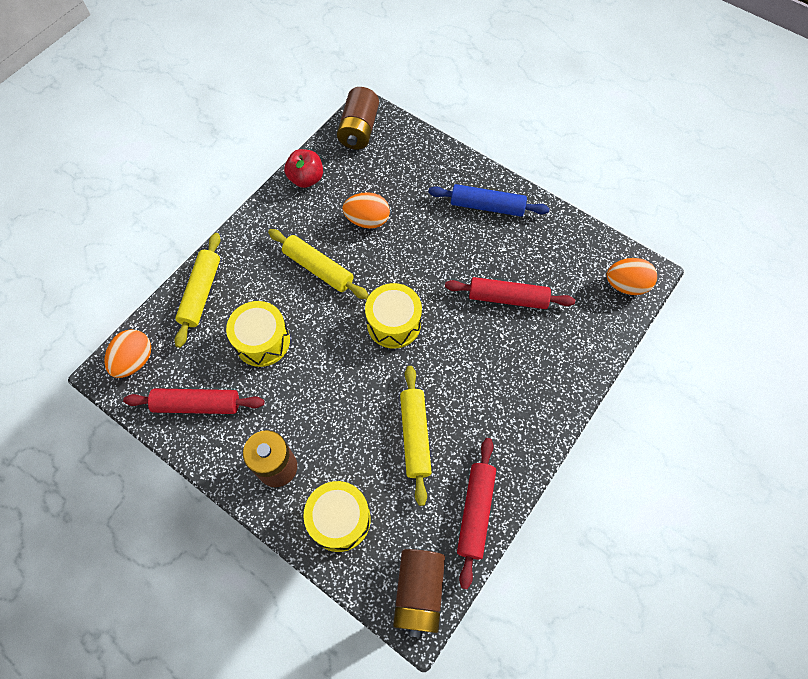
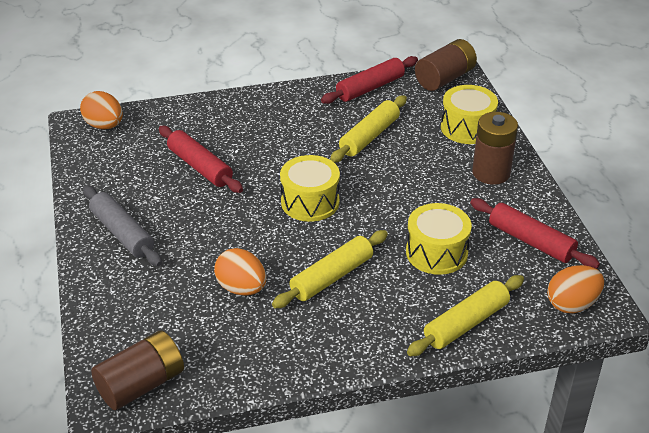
camera: 140 degrees left, 25 degrees down
yellow rolling pin [268,229,369,299] -> yellow rolling pin turned 60 degrees clockwise [272,230,388,308]
red apple [284,149,323,188] -> none
blue rolling pin [428,184,550,217] -> grey rolling pin [83,185,162,266]

